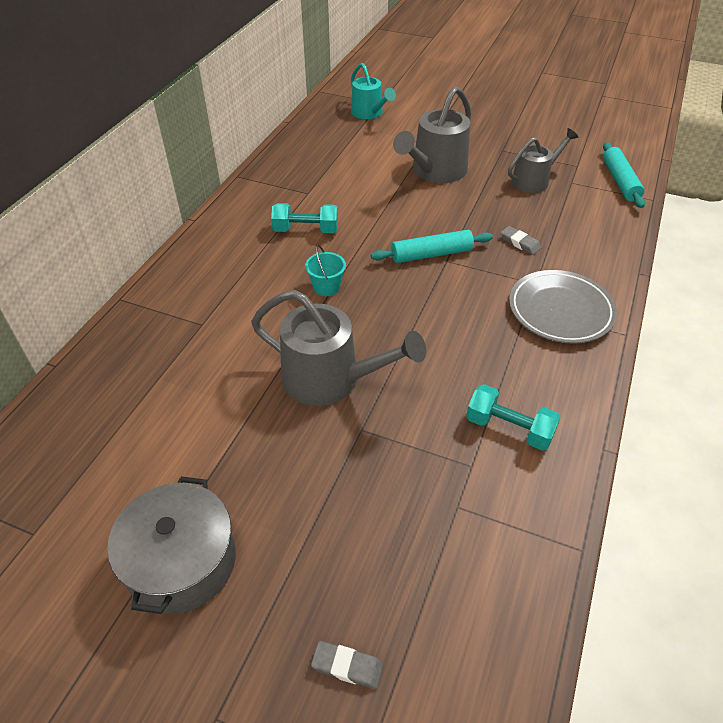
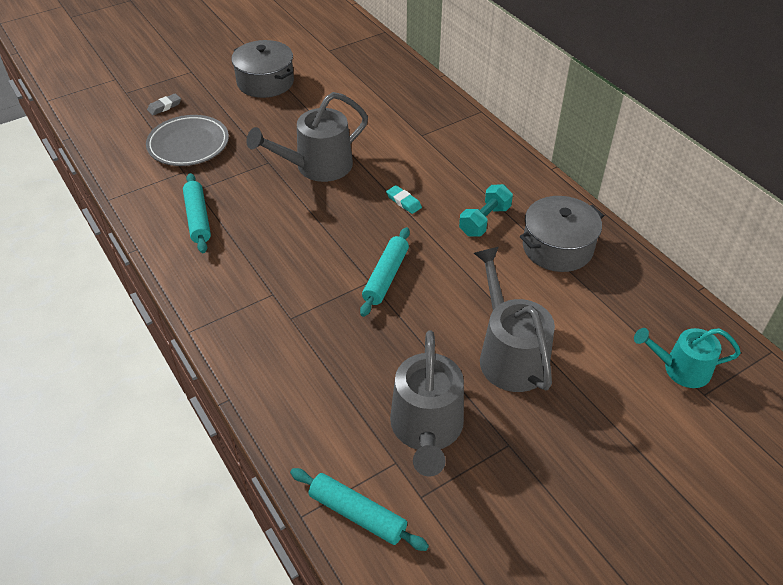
camera: 125 degrees right, 0 degrees up
turquoise bucket [305,245,346,296] -> turquoise eraser [386,185,422,214]
turquoise dumbbell [466,384,561,451] -> turquoise rolling pin [183,173,211,253]
grey eraser [501,226,541,255] -> none
grey watering can [508,128,578,193] -> grey watering can [390,330,464,477], size x1.54
grey plate [509,270,617,344] -> grey plate moved to [146,115,229,166]
none -> grey pot [520,196,604,272]

